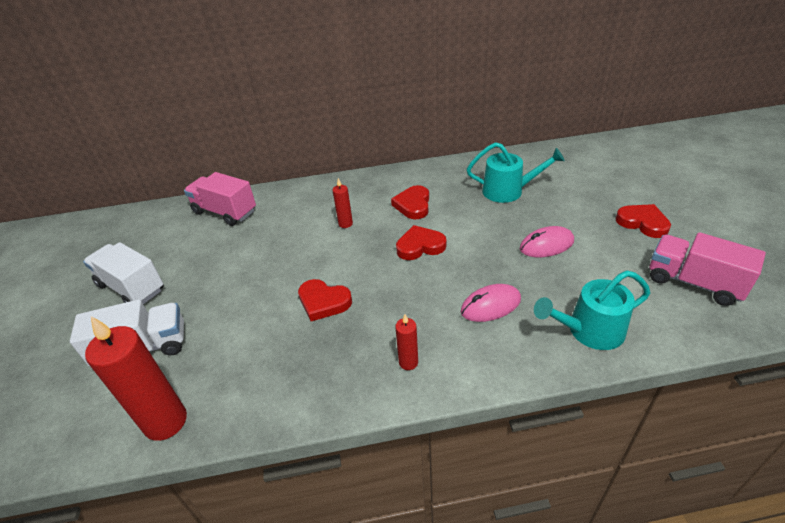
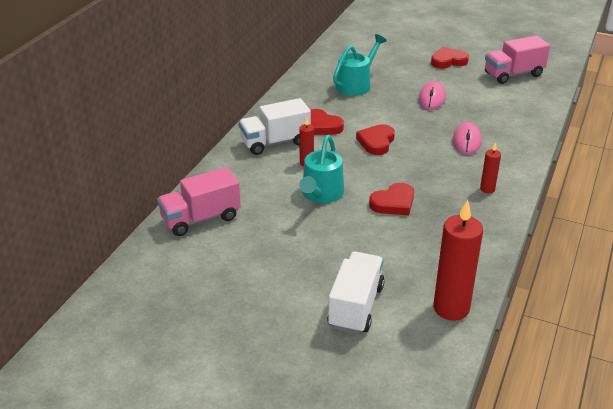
camera: 60 degrees left, 5 degrees down
white truck [83,242,164,304] -> white truck moved to [239,98,311,155]
turquoise watering can [534,270,650,350] -> turquoise watering can moved to [299,135,344,203]

